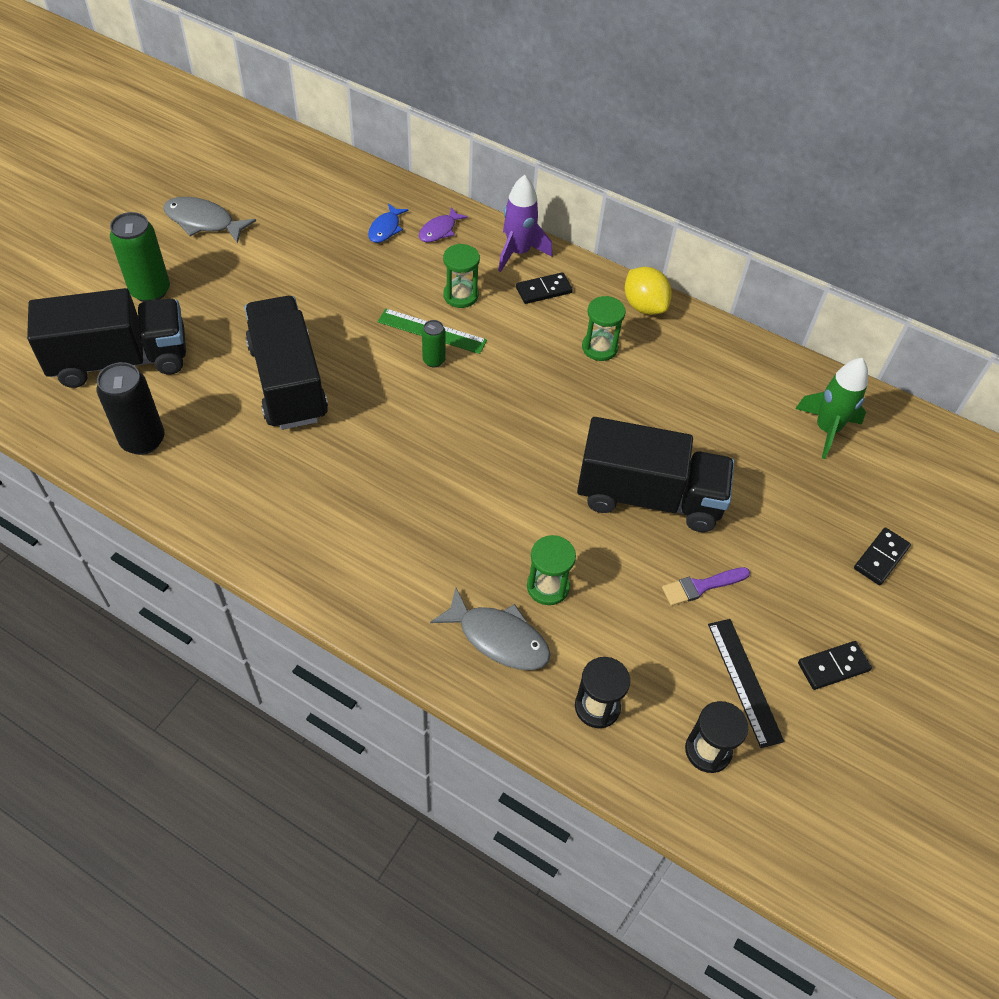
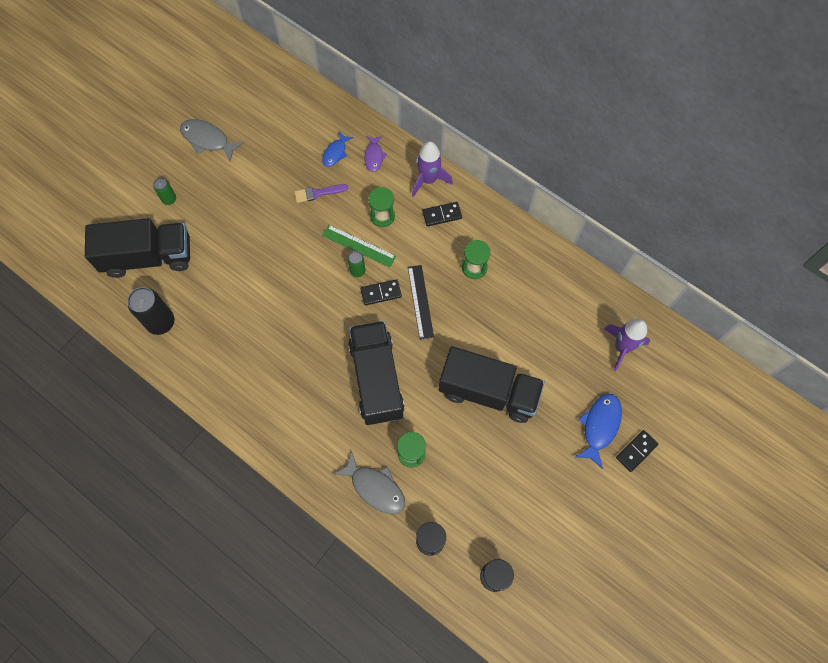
camera: 10 degrees right, 15 degrees up
green can [110,212,170,302] -> green can [153,178,176,205], size x0.54
black truck [245,296,328,430] -> black truck moved to [348,321,405,425]
purple fish [419,207,468,242] -> purple fish turned 45 degrees counterclockwise [364,136,387,172]
yellow lemon [625,267,672,315] -> none
purple brush [662,567,750,606] -> purple brush moved to [294,184,348,203]
black ruler [708,619,784,748] -> black ruler moved to [408,265,434,340]
green rocket [795,358,868,459] -> purple rocket [604,319,650,371]
black domino [798,641,872,690] -> black domino moved to [361,279,402,305]
none -> blue fish [575,394,622,469]

